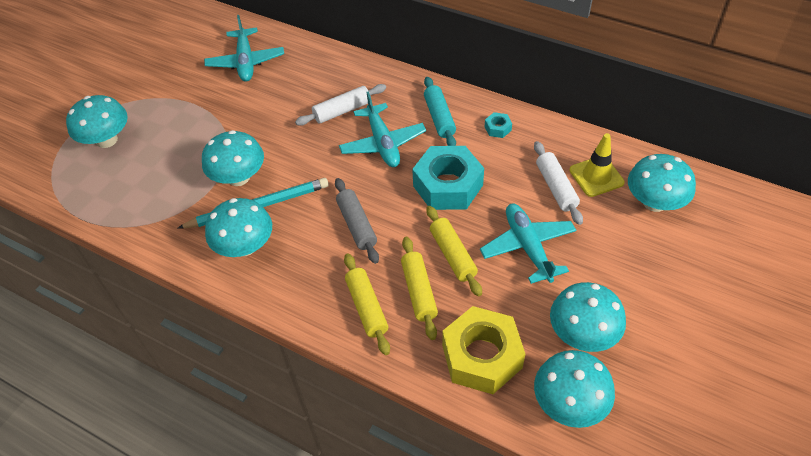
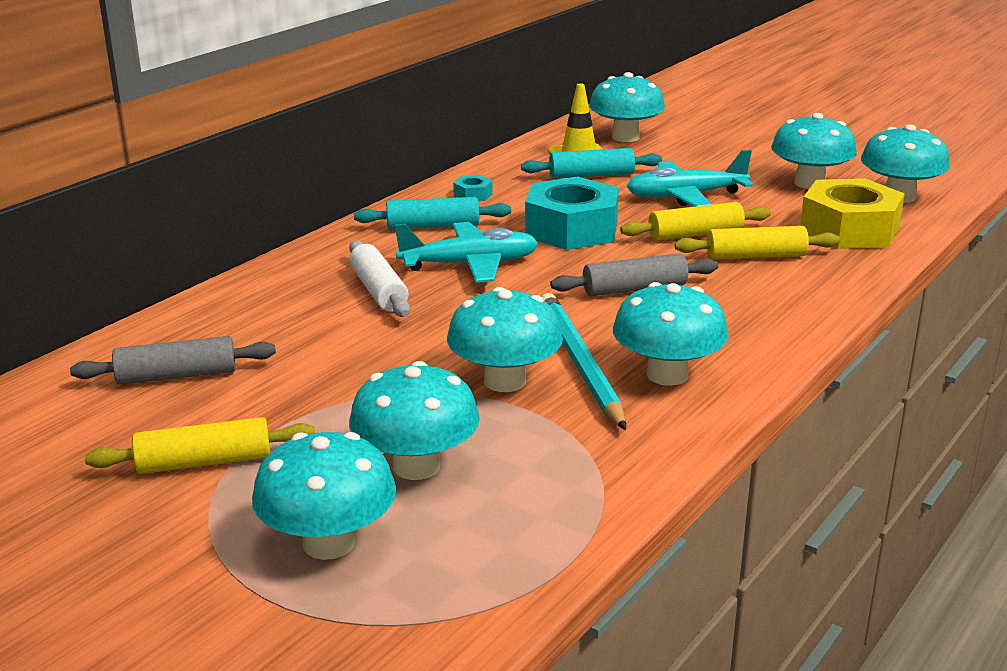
camera: 85 degrees left, 25 degrees down
turquoise plane [204,15,284,81] -> grey rolling pin [70,336,276,385]
yellow rolling pin [344,253,390,355] -> yellow rolling pin moved to [85,417,315,474]
white rolling pin [534,141,583,225] -> turquoise rolling pin [521,148,662,179]
none -> turquoise mushroom [349,361,480,480]

